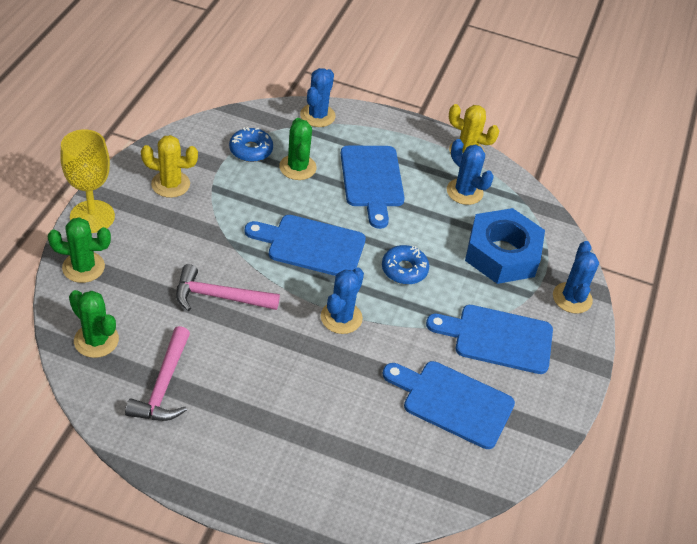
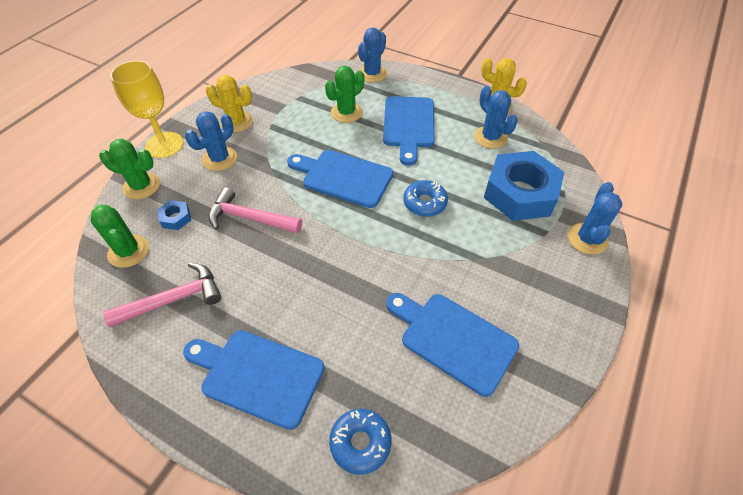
camera: 15 degrees right, 5 degrees up
pink hammer [125,326,190,421] -> pink hammer turned 135 degrees counterclockwise [103,262,221,327]
blue donut [229,127,273,162] -> blue donut moved to [329,409,392,475]
green cactus [279,118,317,180] -> green cactus turned 45 degrees clockwise [325,66,364,123]
blue cactus [321,267,364,334] -> blue cactus moved to [185,111,237,171]
blue cutting board [426,305,553,374] -> blue cutting board moved to [183,330,324,430]
none -> blue nut [157,200,191,230]

